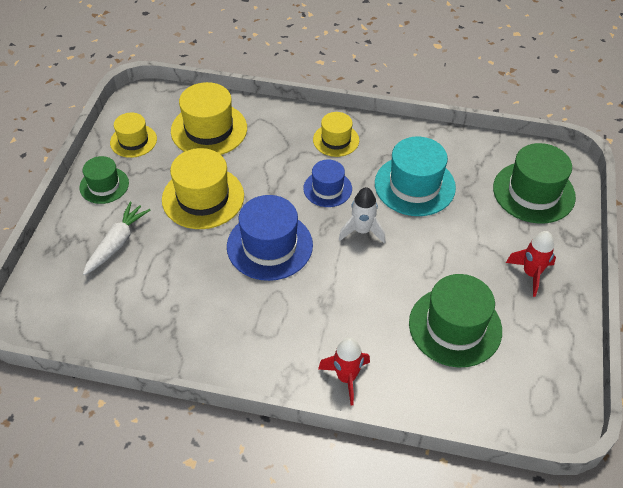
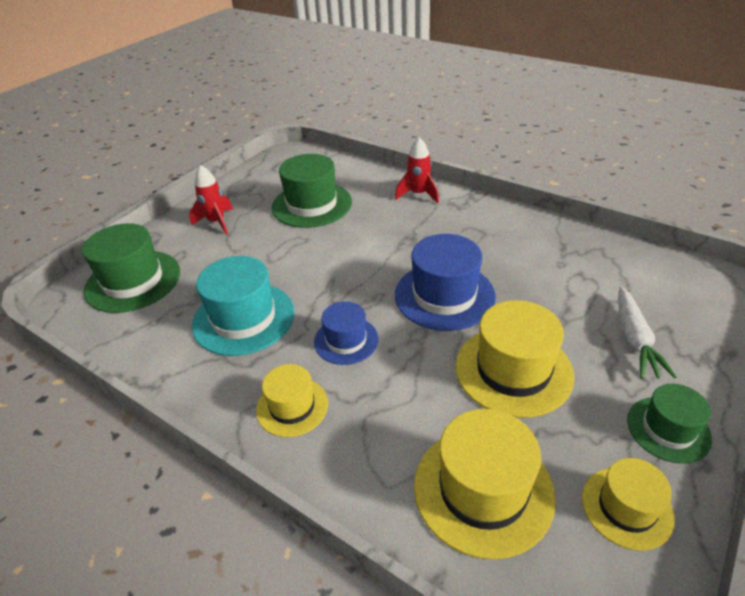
camera: 155 degrees left, 10 degrees down
white carrot [83,202,150,275] -> white carrot turned 45 degrees counterclockwise [618,287,677,379]
white rocket [339,187,386,244] -> none

